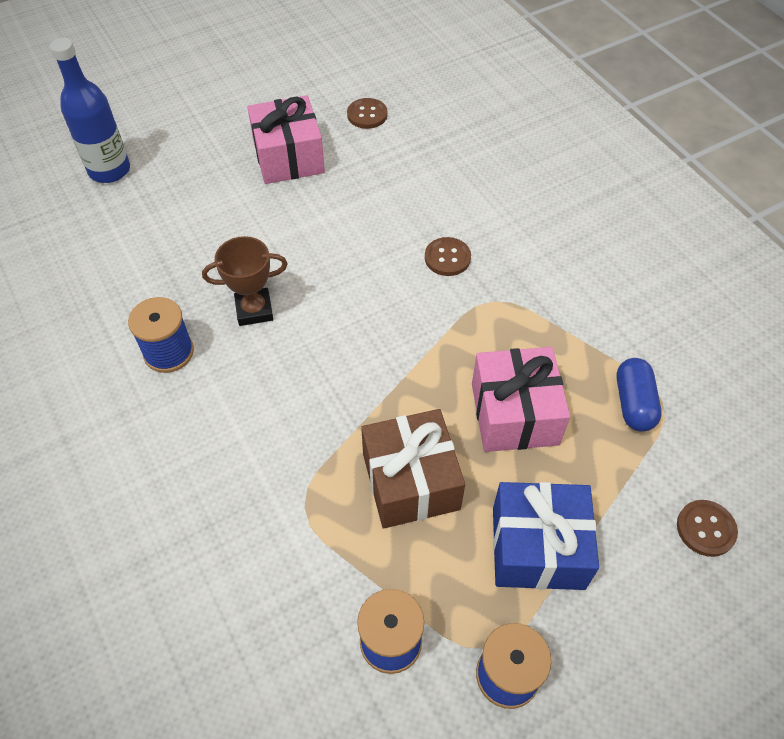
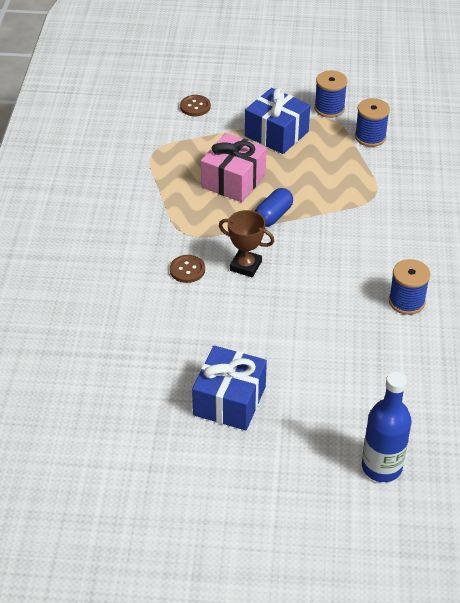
camera: 145 degrees left, 10 degrees down
brown trophy [202,236,287,326] -> brown trophy moved to [219,210,274,277]
pink gift [247,95,325,184] -> blue gift [192,345,267,431]
brown button [347,98,388,129] -> none
brown gift [361,409,465,528] -> none
blue capsule [616,358,662,432] -> blue capsule moved to [255,188,293,227]

